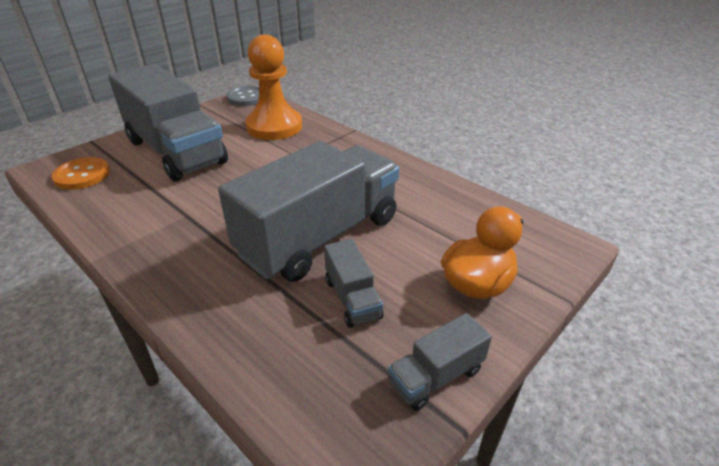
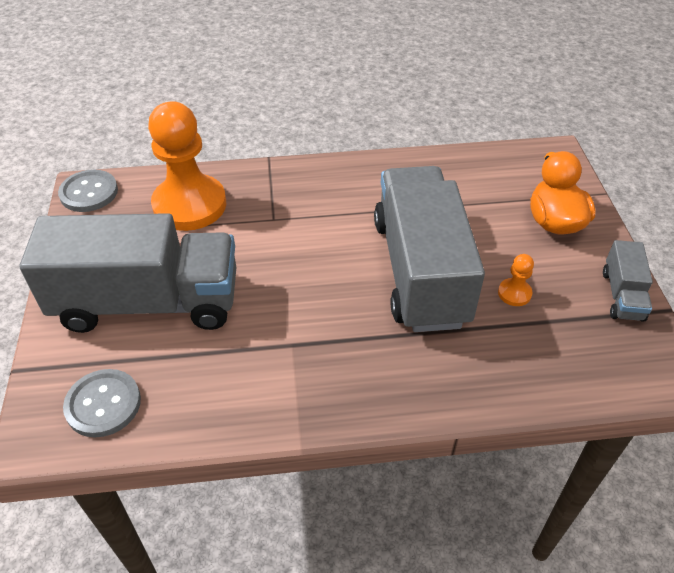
camera: 50 degrees left, 10 degrees up
orange button [51,157,110,190] -> grey button [63,369,141,437]
grey truck [324,239,383,328] -> orange pawn [498,254,534,306]

